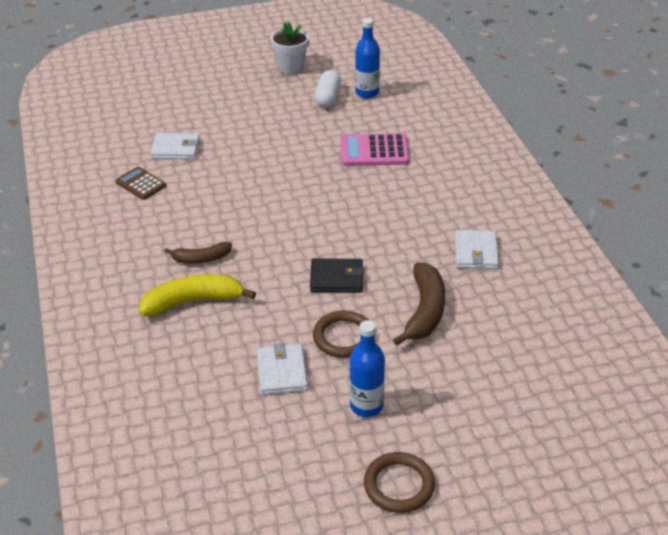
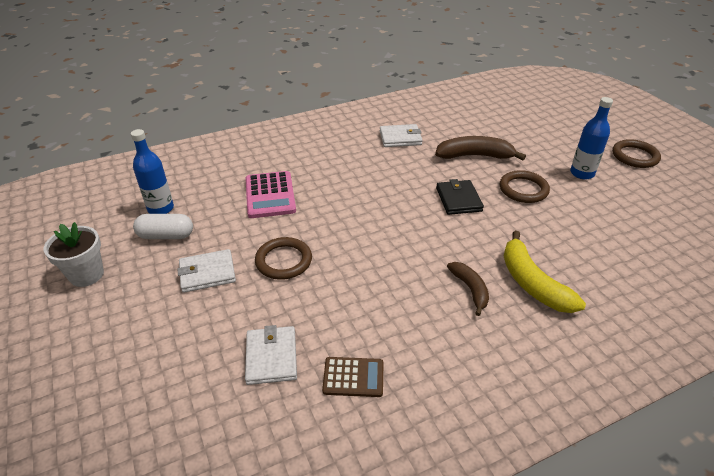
camera: 100 degrees left, 0 degrees up
brown calculator [116,167,166,200] -> brown calculator turned 120 degrees counterclockwise [322,357,383,397]
white wallet [257,343,308,395] -> white wallet moved to [177,249,236,293]
none -> brown ring [255,237,312,280]

